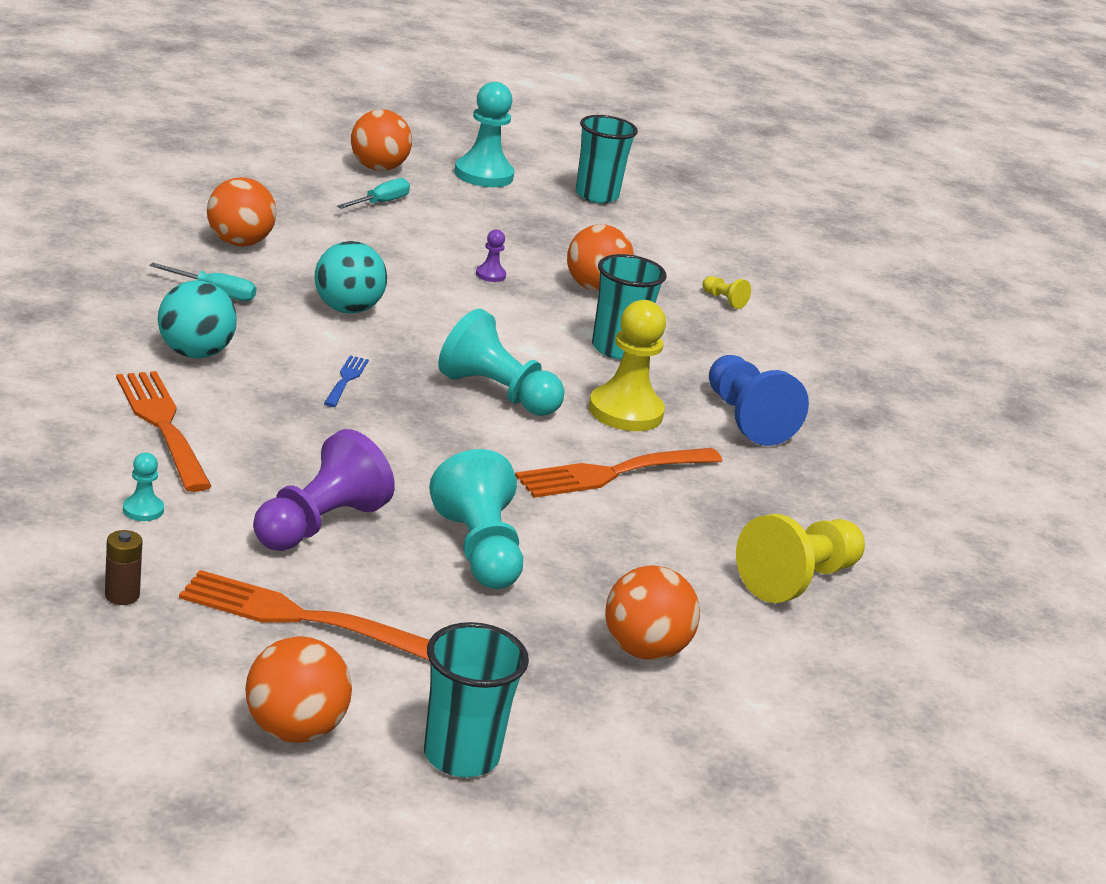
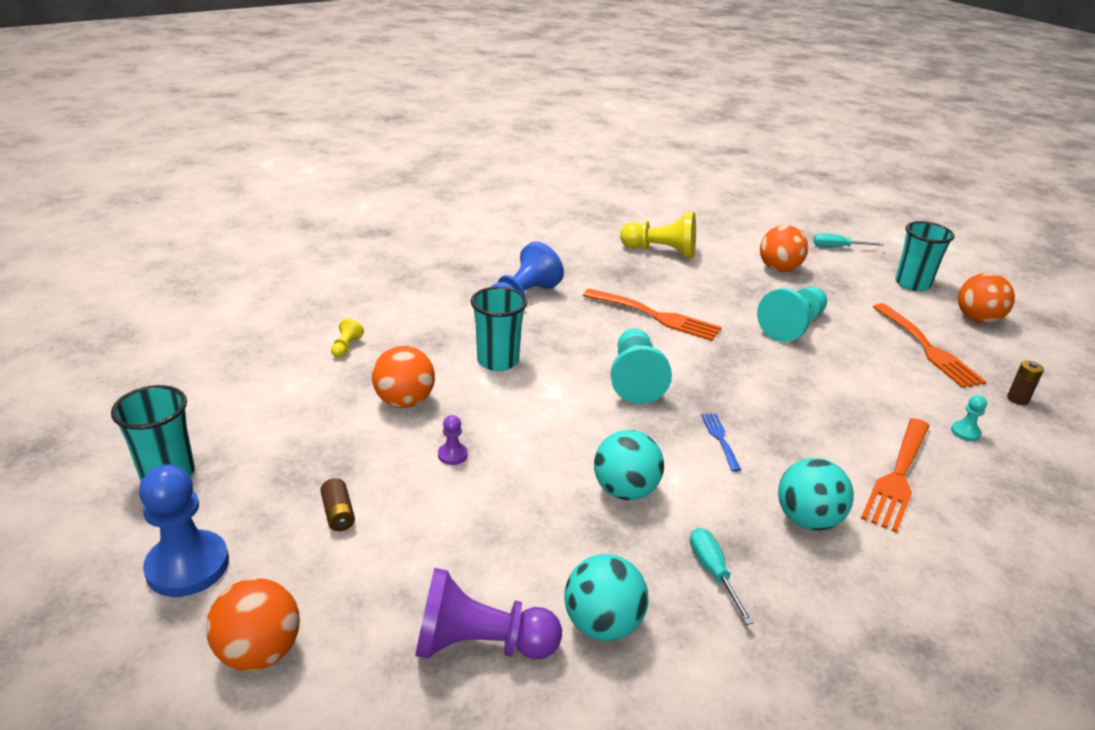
camera: 120 degrees left, 5 degrees up
orange ball [207,177,276,247] -> turquoise ball [564,554,648,641]
purple pawn [253,429,395,551] -> purple pawn moved to [415,568,562,660]
blue fork [324,355,369,407] -> blue fork turned 105 degrees clockwise [701,413,741,472]
turquoise screwdriver [337,178,410,209] -> turquoise screwdriver moved to [813,233,884,247]
turquoise pawn [454,82,515,187] -> blue pawn [139,464,229,597]
yellow pawn [589,300,666,431] -> none
none -> brown battery [320,478,355,531]

